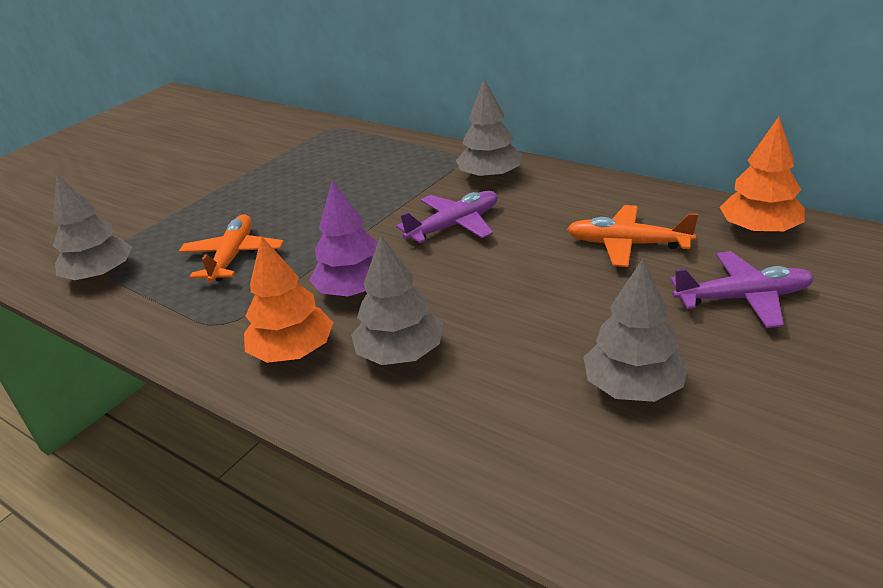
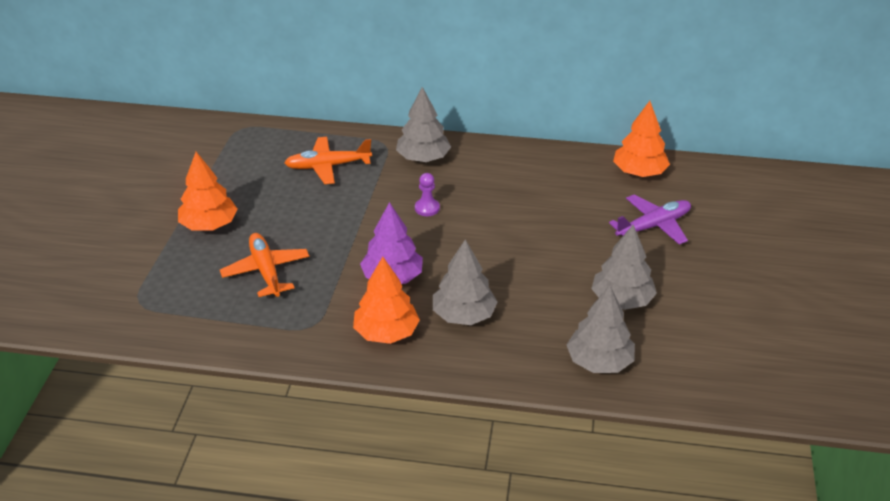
camera: 30 degrees left, 5 degrees up
grey tree [53,174,132,280] -> grey tree moved to [567,285,635,373]
purple plane [396,191,498,243] -> purple pawn [415,173,440,216]
orange plane [567,205,698,267] -> orange plane moved to [284,137,372,184]
none -> orange tree [178,152,237,231]

